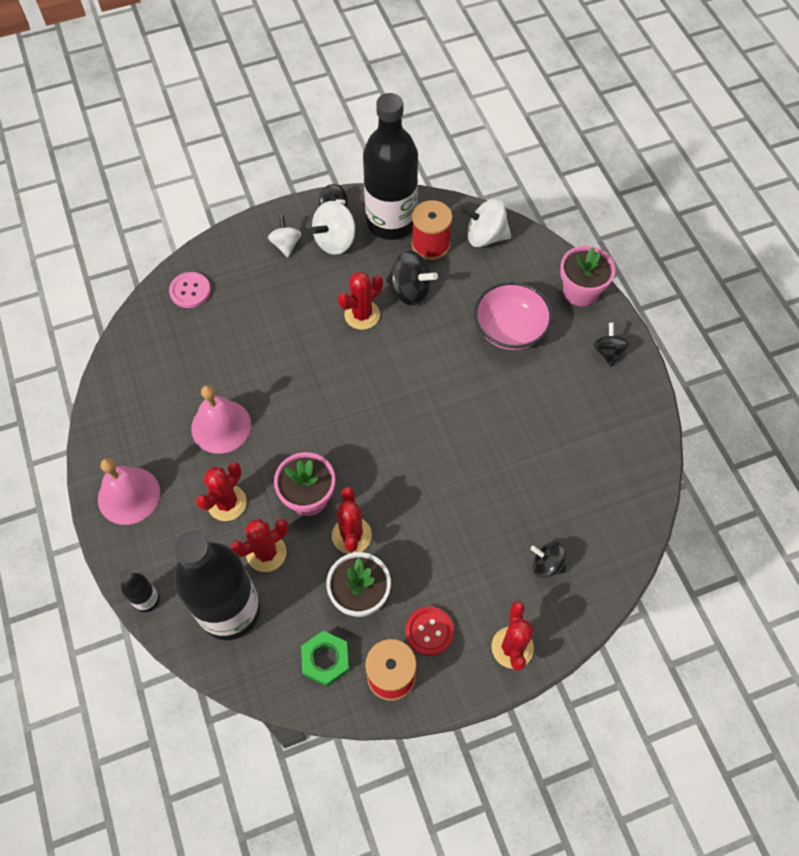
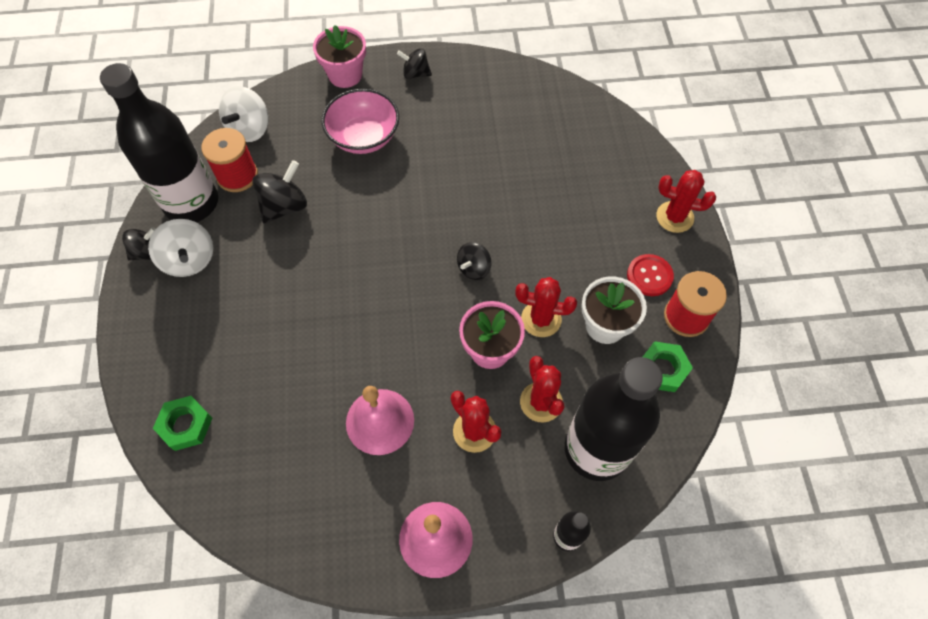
camera: 75 degrees left, 0 degrees up
pink button [169,272,211,308] -> green nut [153,396,212,451]
white spinning top [268,215,302,257] -> none
red cactus [338,271,383,330] -> none
black spinning top [531,542,566,578] -> black spinning top moved to [457,242,492,280]

